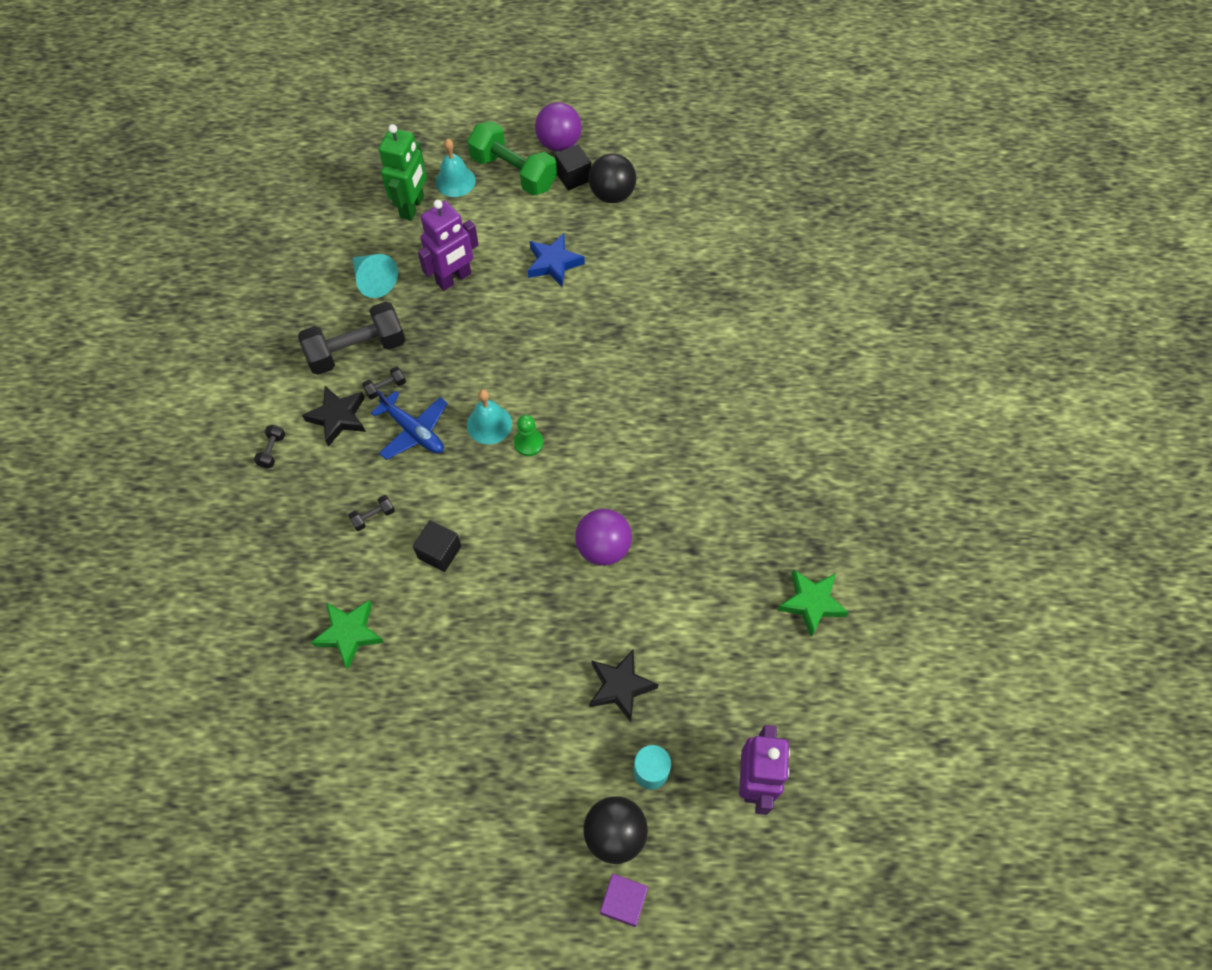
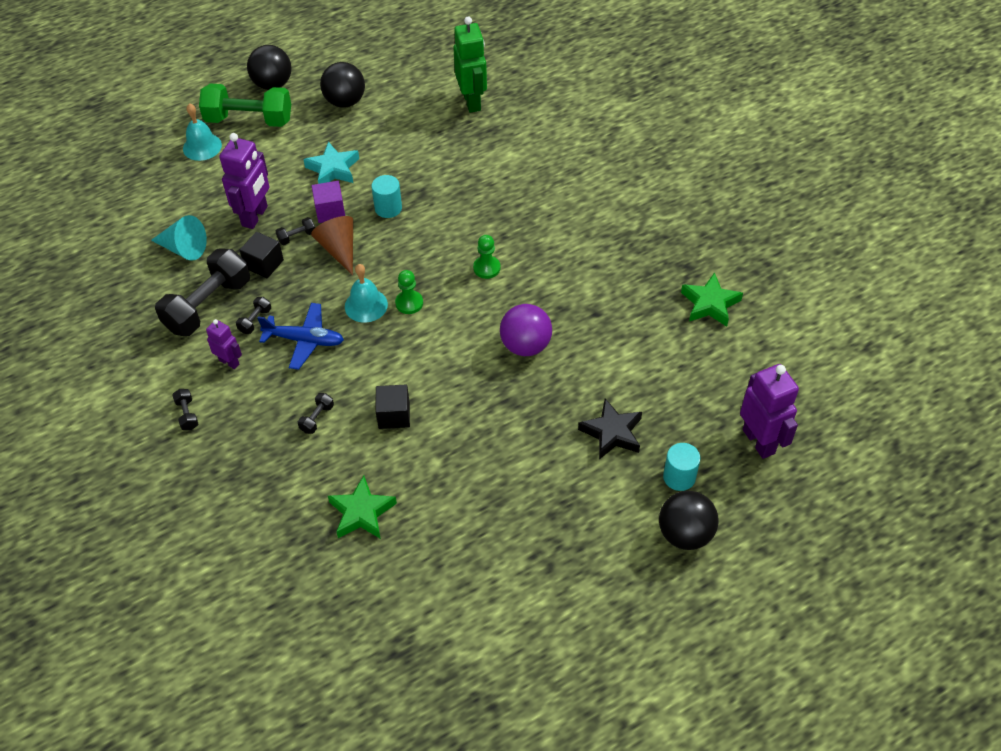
camera: 30 degrees left, 10 degrees down
black star [302,386,366,447] -> purple robot [206,319,242,369]
green robot [379,124,427,221] -> green robot moved to [453,16,487,113]
blue star [528,233,585,288] -> turquoise star [303,142,359,184]
purple ball [535,102,582,152] -> black ball [247,45,292,90]
black cube [555,144,591,191] -> black cube moved to [240,232,284,278]
purple cube [600,874,648,927] -> purple cube moved to [312,181,345,223]
none -> black dumbbell [276,217,315,245]
none -> brown cone [311,216,353,275]
none -> turquoise cylinder [371,175,402,218]
none -> green pawn [473,235,500,279]

